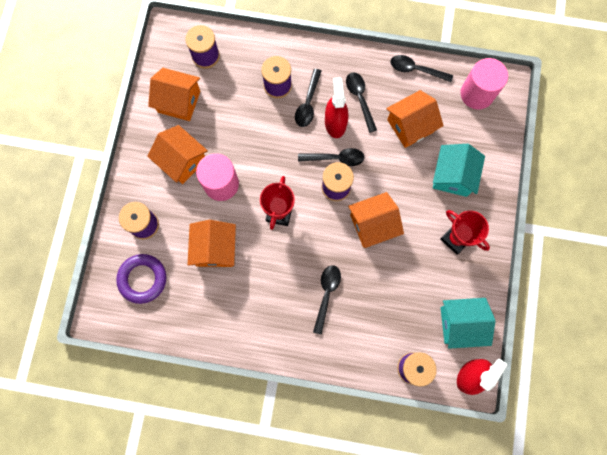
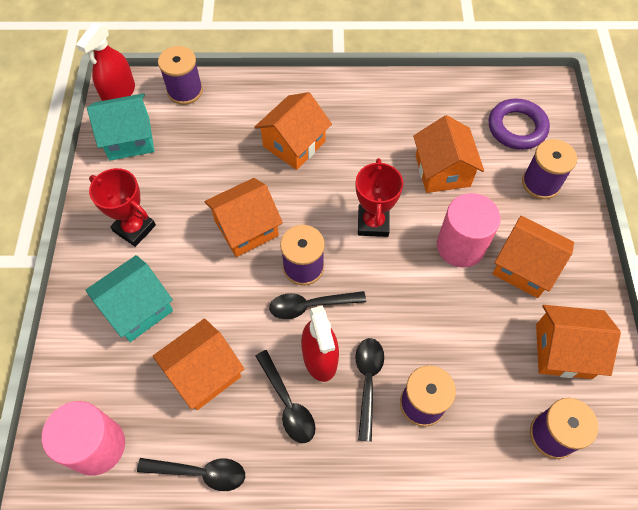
camera: 170 degrees right, 15 degrees down
black spoon [313,265,341,335] -> orange house [254,92,332,170]
turquoise house [433,144,485,197] -> turquoise house turned 45 degrees clockwise [86,255,173,342]

